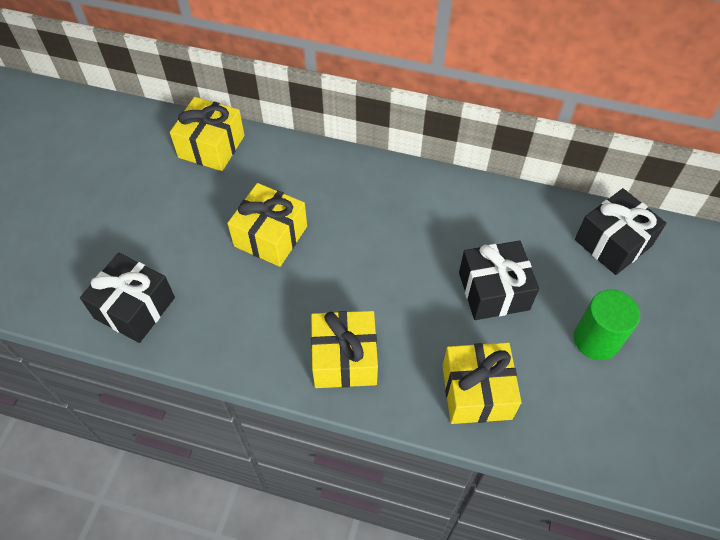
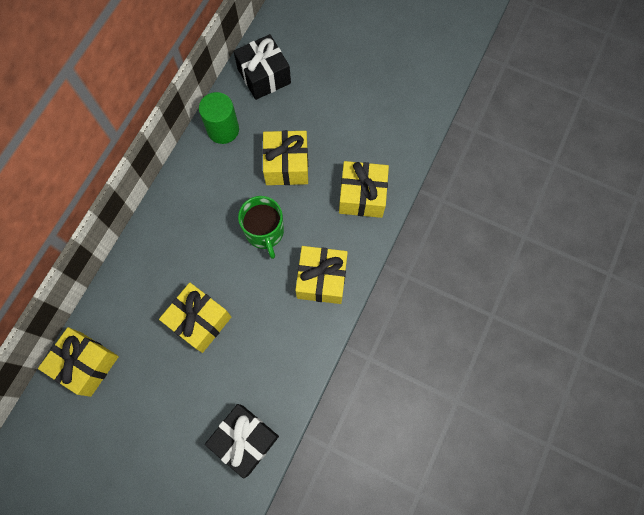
camera: 80 degrees left, 15 degrees up
black gift [459,240,539,320] -> yellow gift [262,130,308,185]
green cylinder [574,290,640,360] -> green cylinder moved to [199,92,239,144]
none -> green mug [238,196,284,259]

